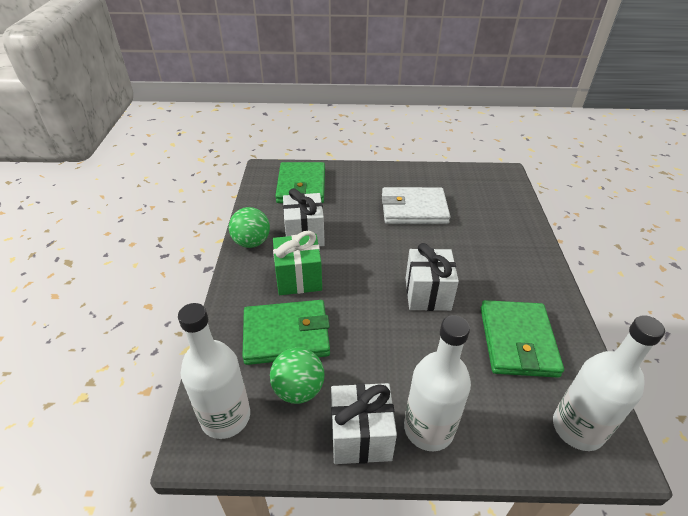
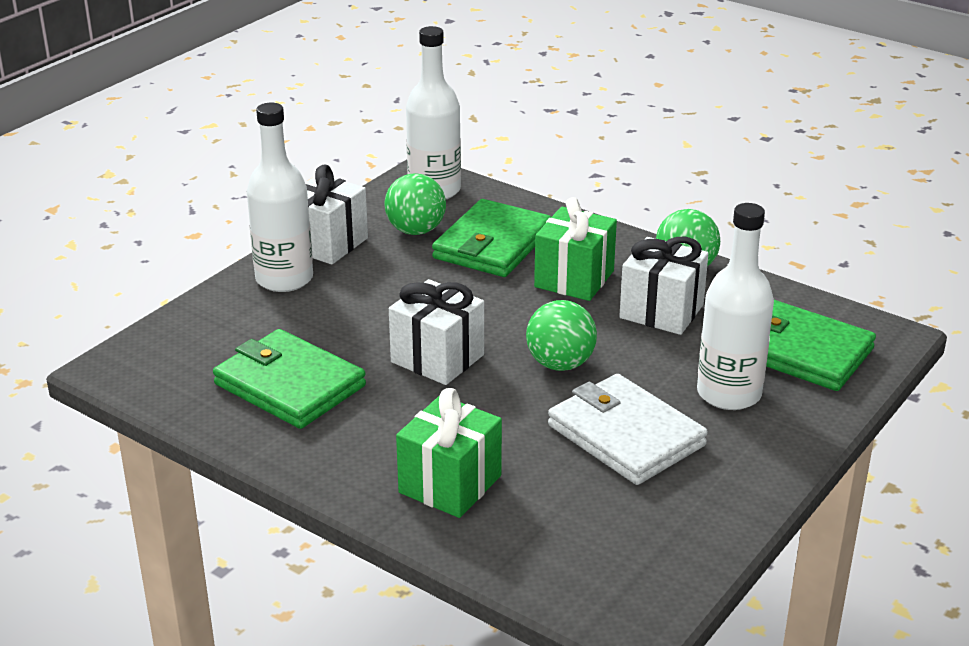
camera: 125 degrees right, 10 degrees down
white wallet [382,187,450,224] -> white wallet turned 75 degrees counterclockwise [548,374,708,485]
white bottle [553,315,665,451] -> white bottle moved to [697,203,774,410]
none -> green gift [396,388,502,518]
none -> green ball [526,300,597,371]

